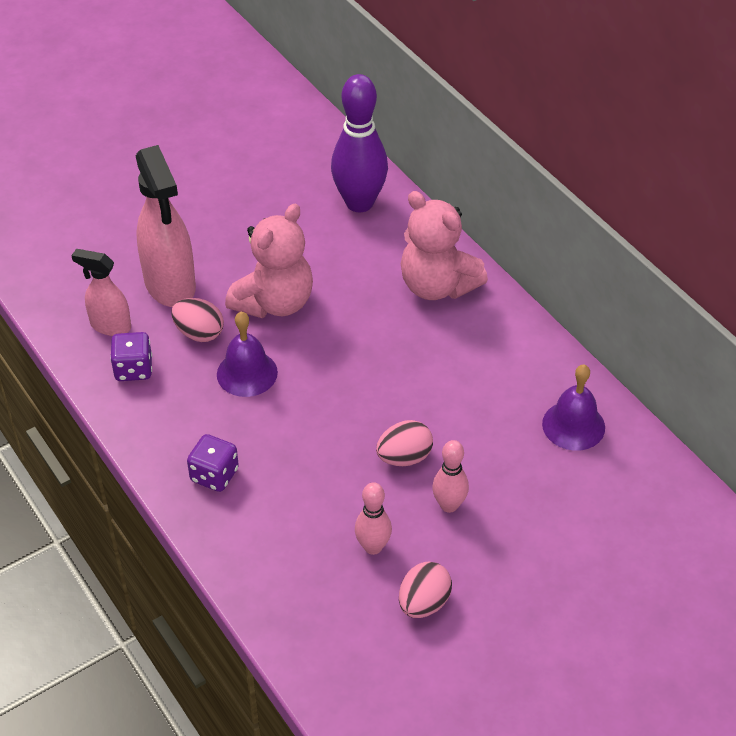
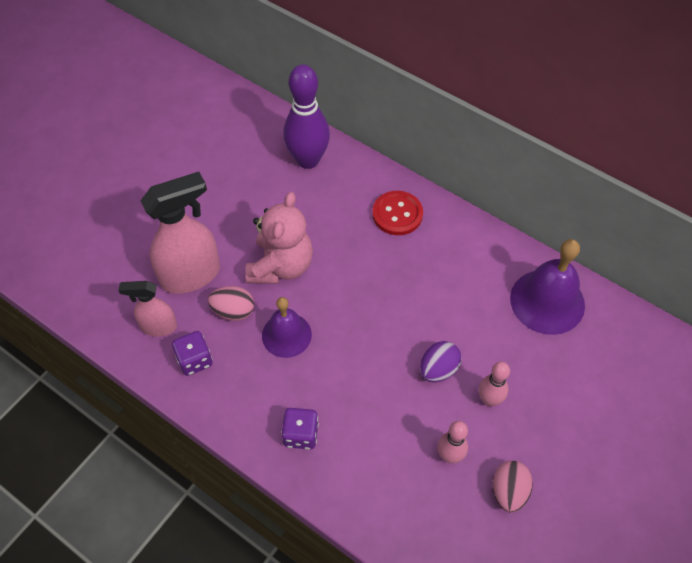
camera: 20 degrees left, 10 degrees up
pink spray bottle [136,145,196,307] -> pink spray bottle turned 75 degrees counterclockwise [141,172,220,294]
pink egg [376,420,433,466] -> purple egg [420,341,462,382]
pink teddy bear [401,191,488,300] -> red button [372,191,423,235]
purple bell [542,364,605,451] -> purple bell [510,239,585,335], size x1.52

